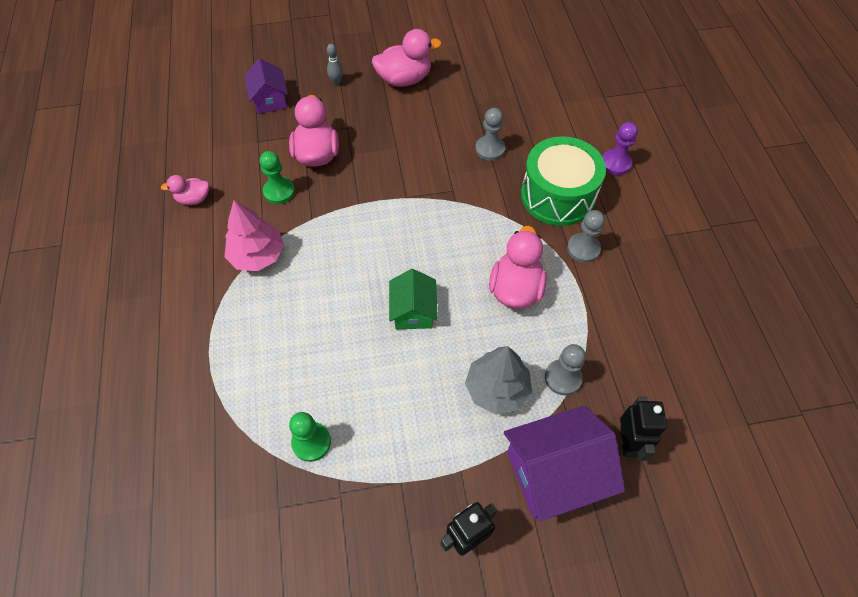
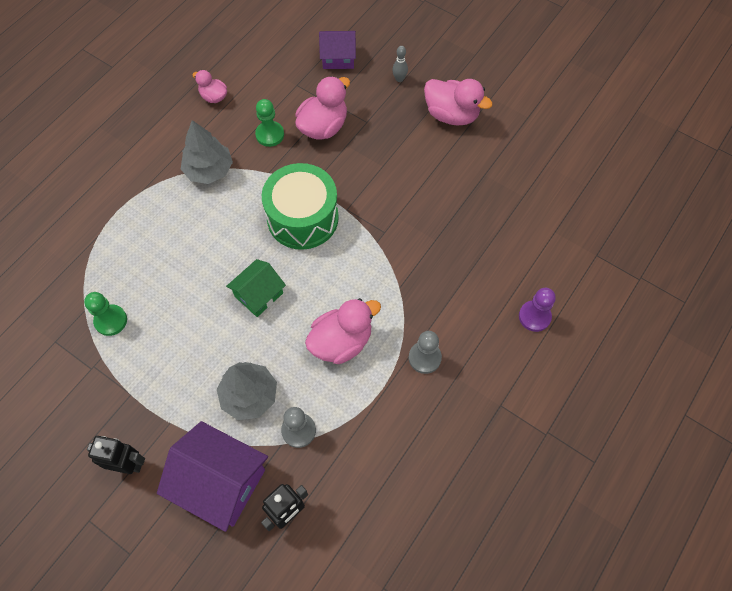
camera: 45 degrees right, 5 degrees up
pink tree [224,200,284,271] -> grey tree [181,120,233,184]
purple house [244,58,288,114] -> purple house turned 60 degrees clockwise [319,31,356,69]
grey pawn [475,108,505,161] -> none
green drum [521,136,606,226] -> green drum moved to [262,163,339,250]

